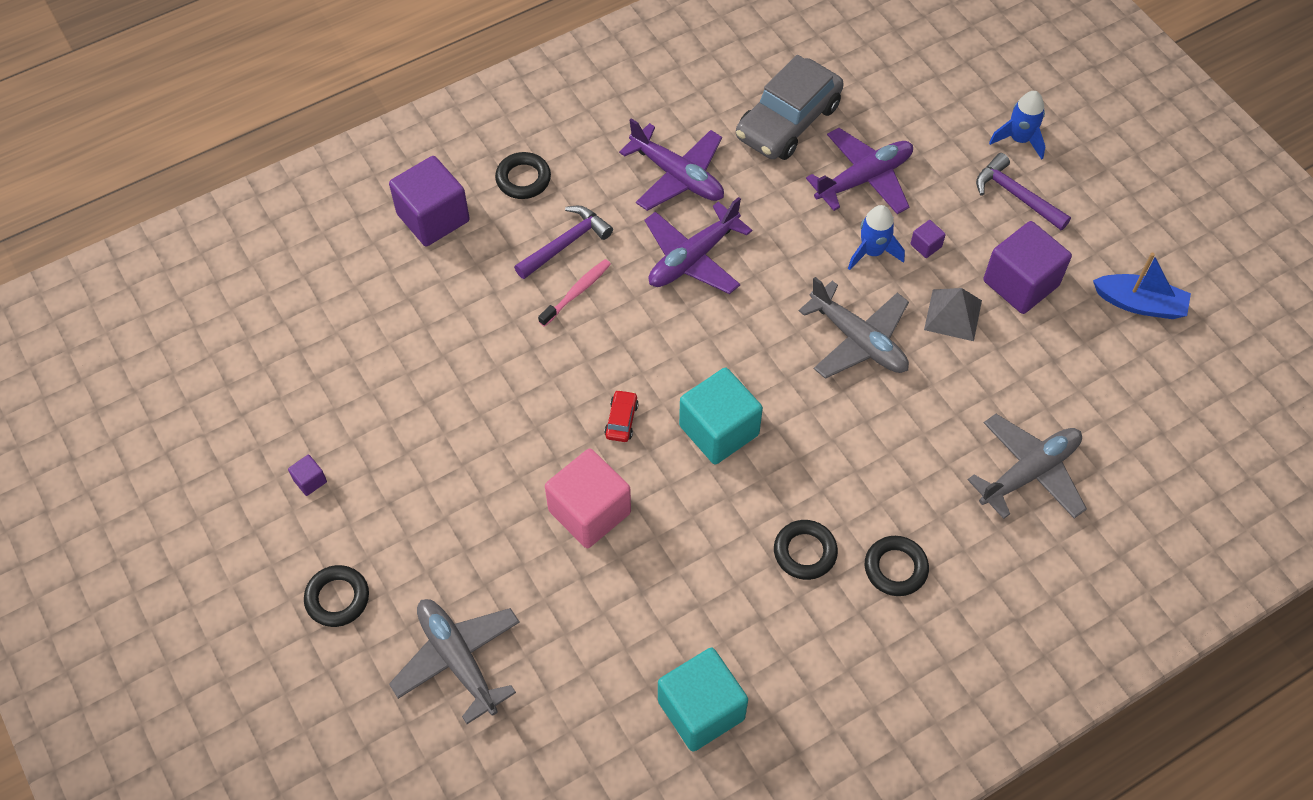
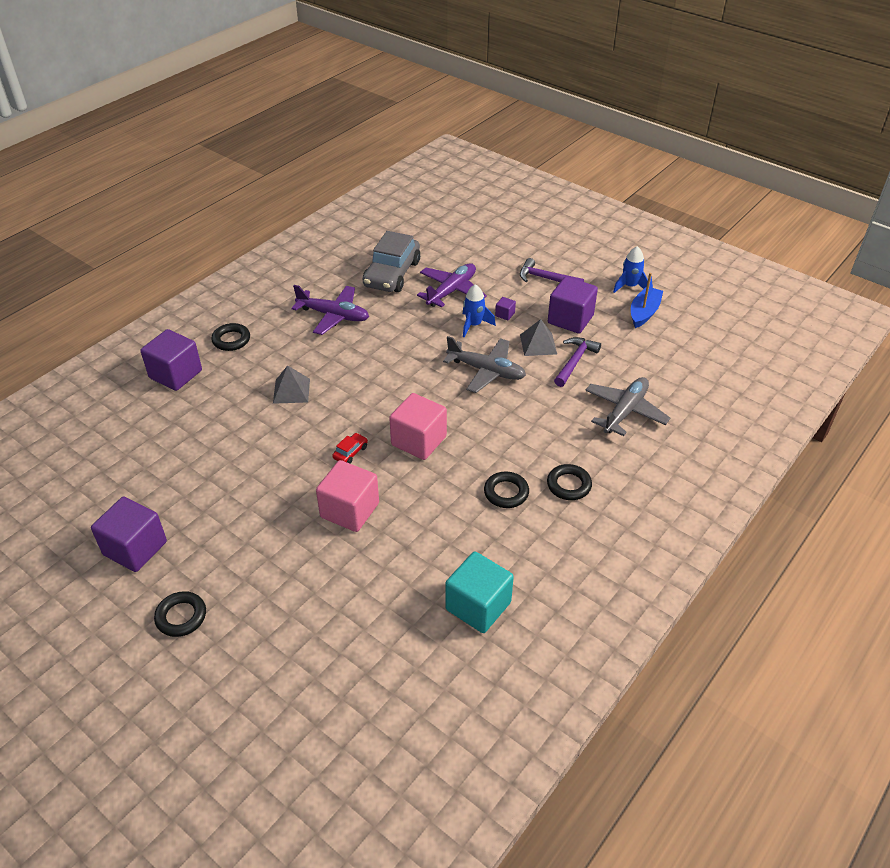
camera: 20 degrees left, 15 degrees down
purple cube [288,455,327,496] -> purple cube [91,497,167,572], size x2.37
grey plane [389,599,520,724] -> none
purple hammer [514,206,613,279] -> purple hammer moved to [554,337,601,387]
pink toothbrush [538,259,611,327] -> grey pyramid [273,365,310,404]
red car [604,390,639,442] -> red car turned 45 degrees clockwise [332,433,368,464]
purple plane [645,197,752,294] -> none
turquoise cube [679,368,763,465] -> pink cube [389,393,447,460]
blue rocket [989,91,1045,160] -> blue rocket moved to [613,246,648,293]
blue boat [1093,253,1191,319] -> blue boat turned 60 degrees counterclockwise [631,273,663,328]

